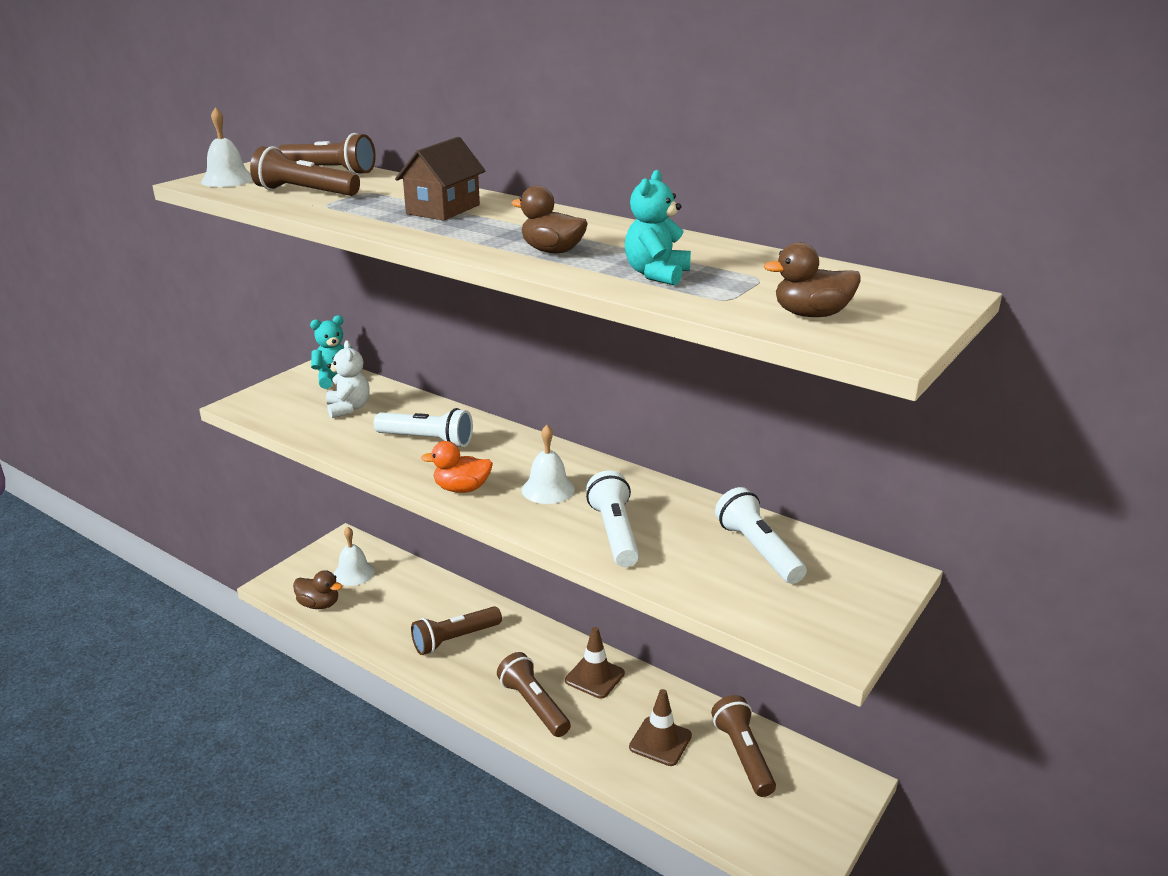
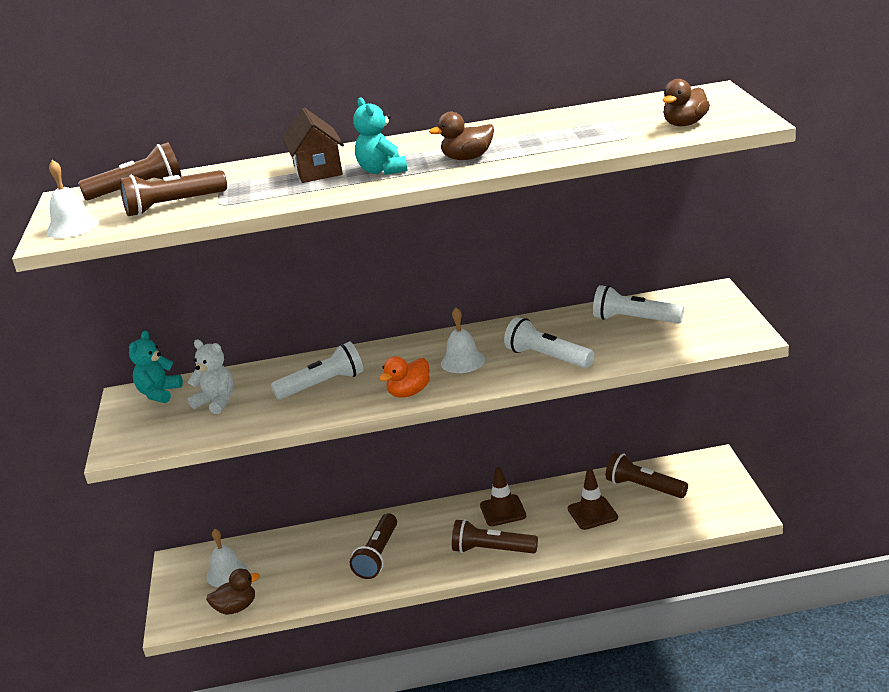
camera: 40 degrees left, 0 degrees up
turquoise teddy bear [625,170,691,285] -> turquoise teddy bear moved to [353,97,408,175]

